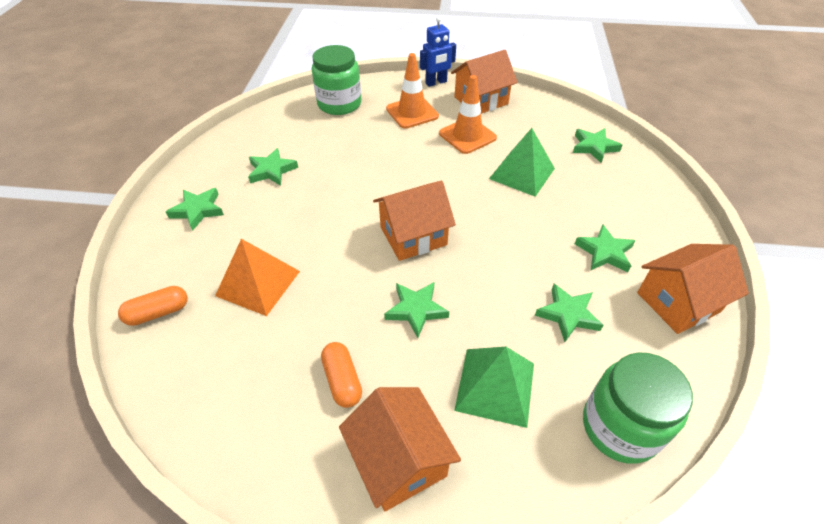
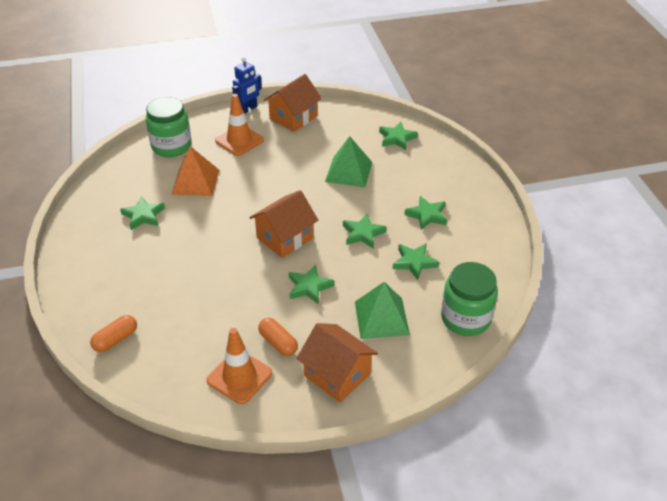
camera: 20 degrees left, 5 degrees down
green star [166,188,224,231] -> green star moved to [343,214,387,249]
orange pyramid [215,239,300,316] -> orange pyramid moved to [171,146,219,196]
orange traffic cone [439,75,497,154] -> orange traffic cone moved to [207,328,272,404]
orange house [637,244,749,334] -> none

